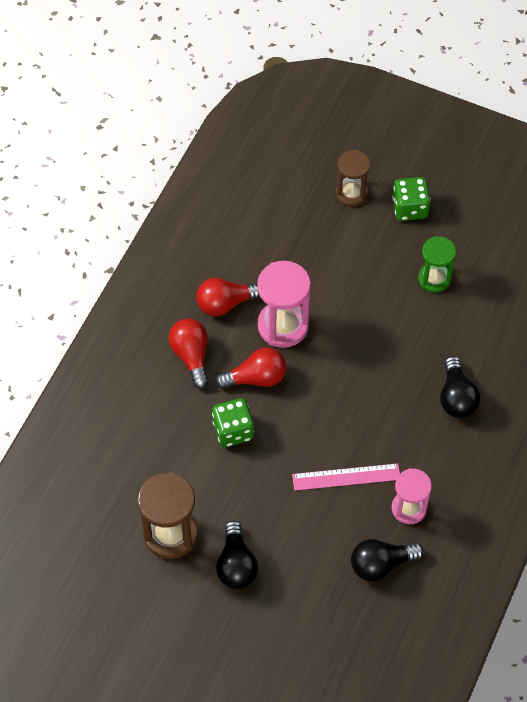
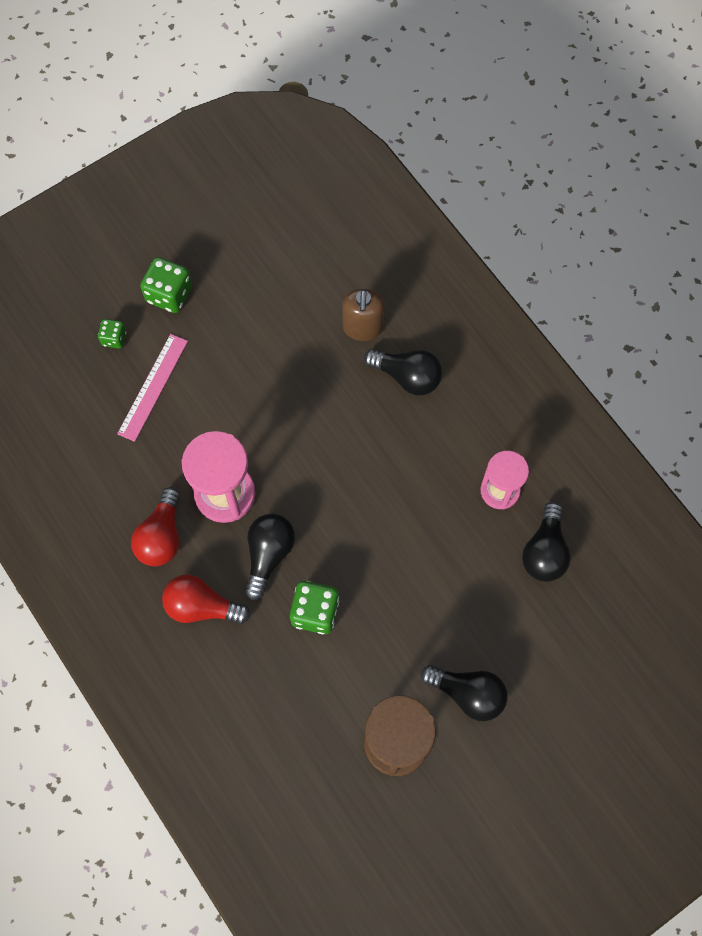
camera: 60 degrees left, 10 degrees up
red light bulb [215,347,286,389] -> black light bulb [245,514,295,600]
pink ruler [292,463,400,491] -> pink ruler moved to [117,334,188,442]
brown hourglass [336,150,370,206] -> green dice [98,319,126,349]
green hourglass [418,236,456,293] -> none
none -> brown soap dispenser [342,289,384,341]

